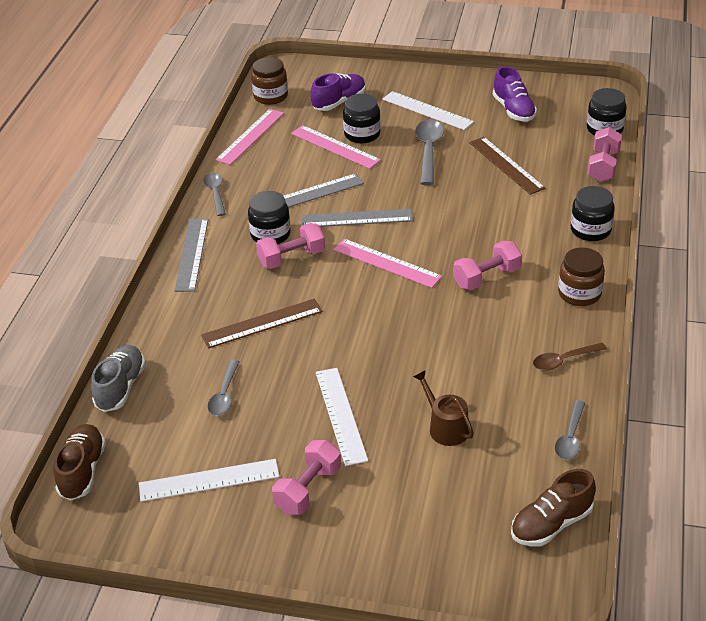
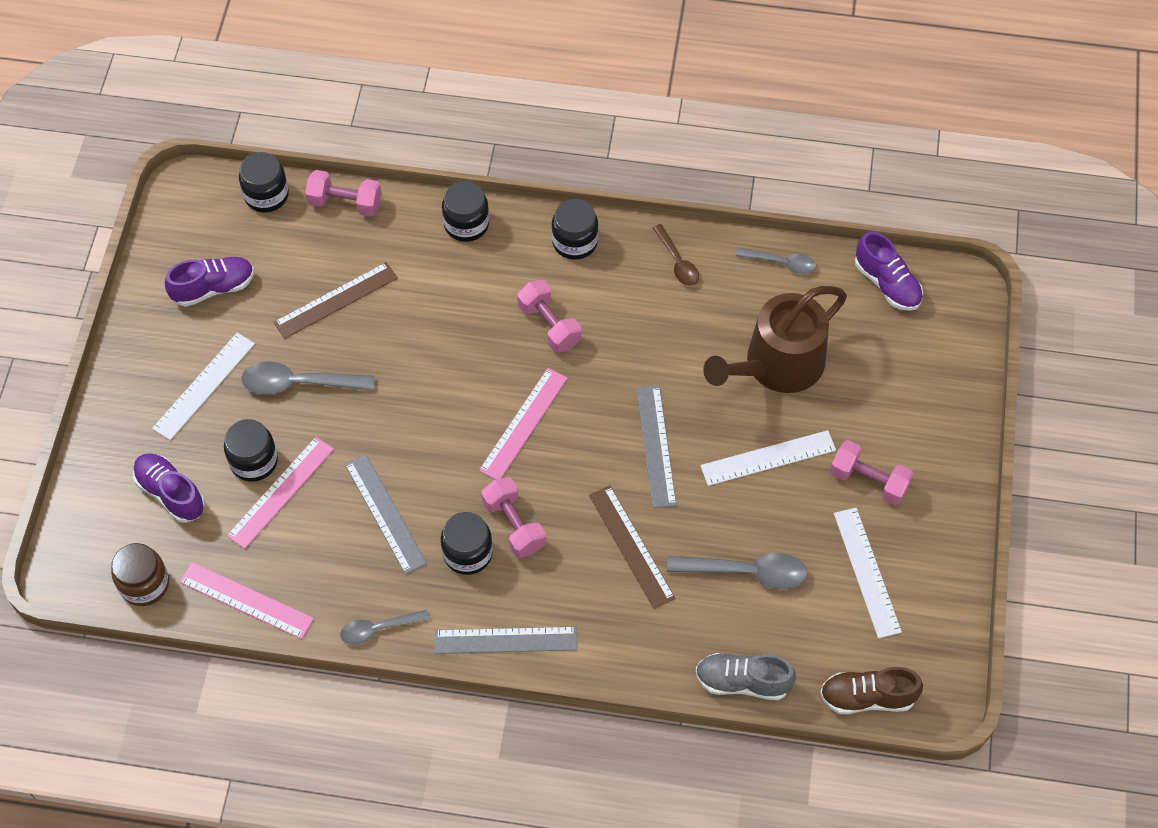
camera: 95 degrees left, 20 degrees up
grey spoon [207,359,240,416] -> grey spoon [667,553,808,589], size x1.57
grey ruler [301,209,413,227] -> grey ruler moved to [637,386,677,508]
brown watering can [413,370,474,446] -> brown watering can [703,286,847,393], size x2.03
brown shoe [511,469,596,547] -> purple shoe [855,232,923,311]
brown jar [558,247,605,306] -> black jar [552,199,598,260]

